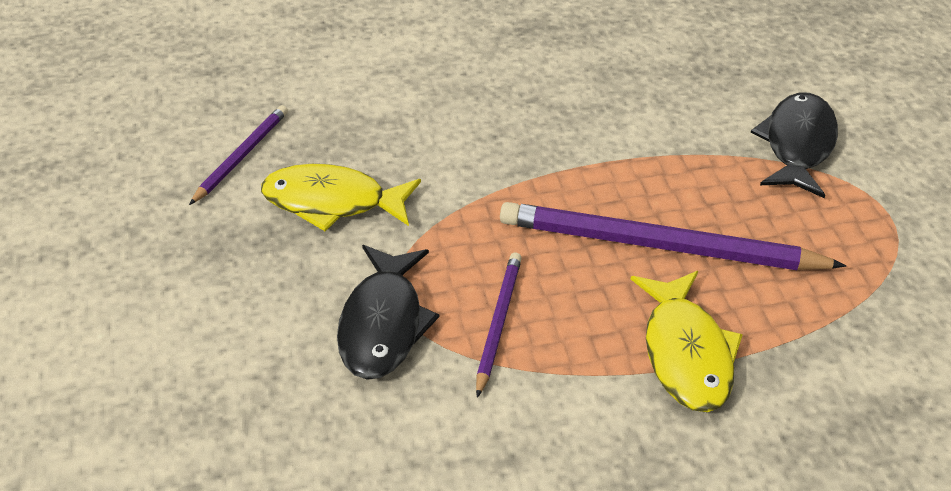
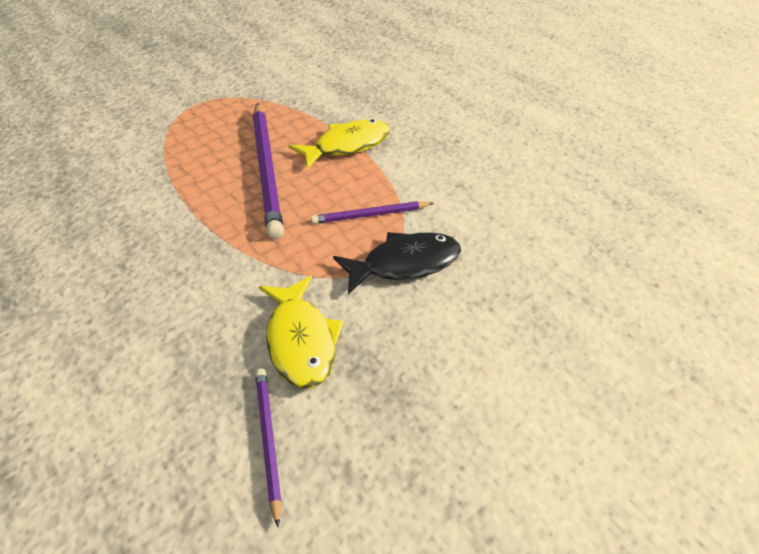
camera: 115 degrees left, 0 degrees up
purple pencil [189,105,288,205] -> purple pencil turned 75 degrees clockwise [255,368,282,527]
black fish [751,92,838,198] -> none

